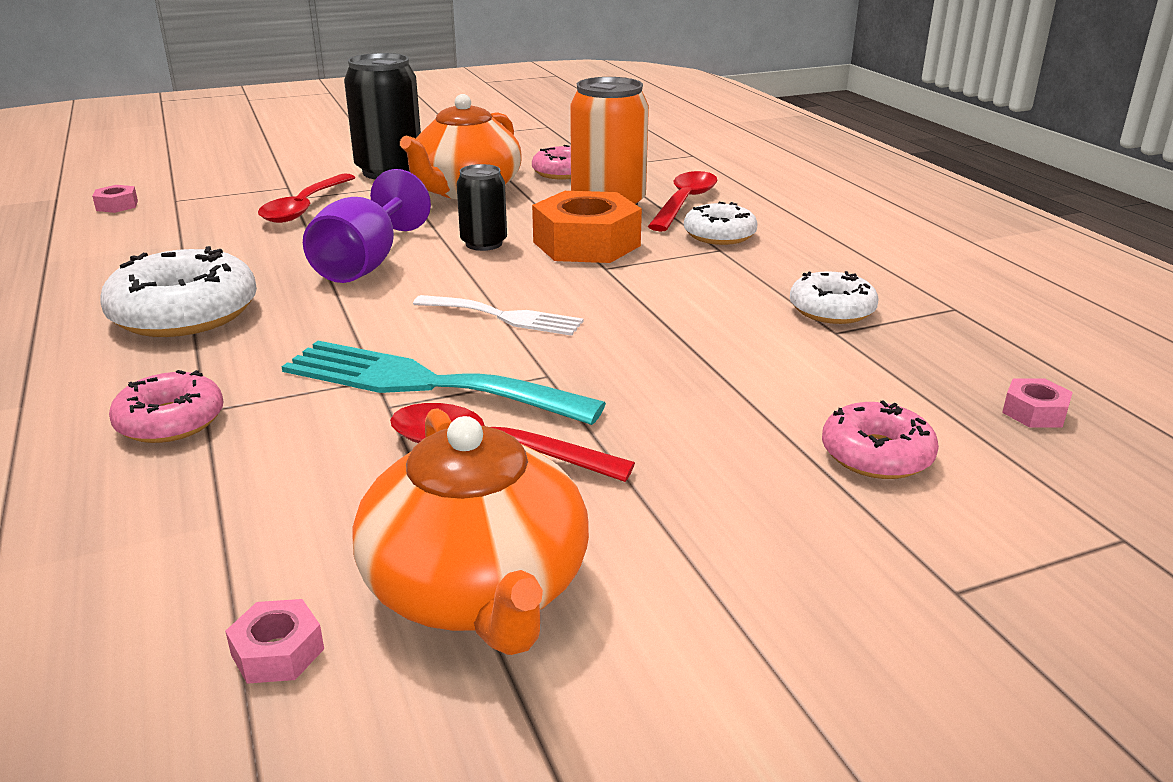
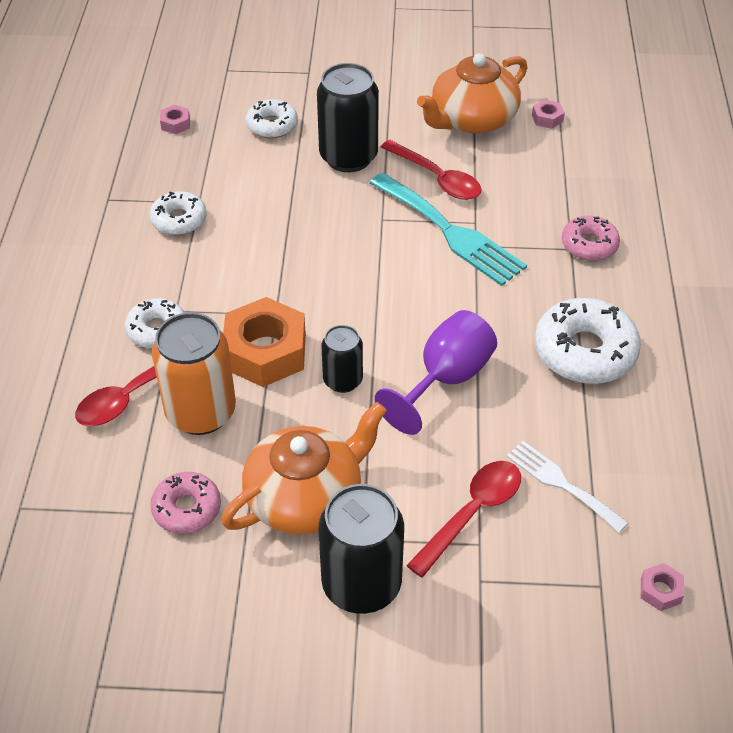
camera: 155 degrees left, 20 degrees up
orange teapot [352,408,589,655] -> orange teapot turned 135 degrees counterclockwise [417,53,528,133]
white fork [413,295,584,336] -> white fork moved to [507,441,628,533]
pink donut [822,400,939,479] -> white donut [246,99,298,138]
none -> black can [317,63,379,172]

